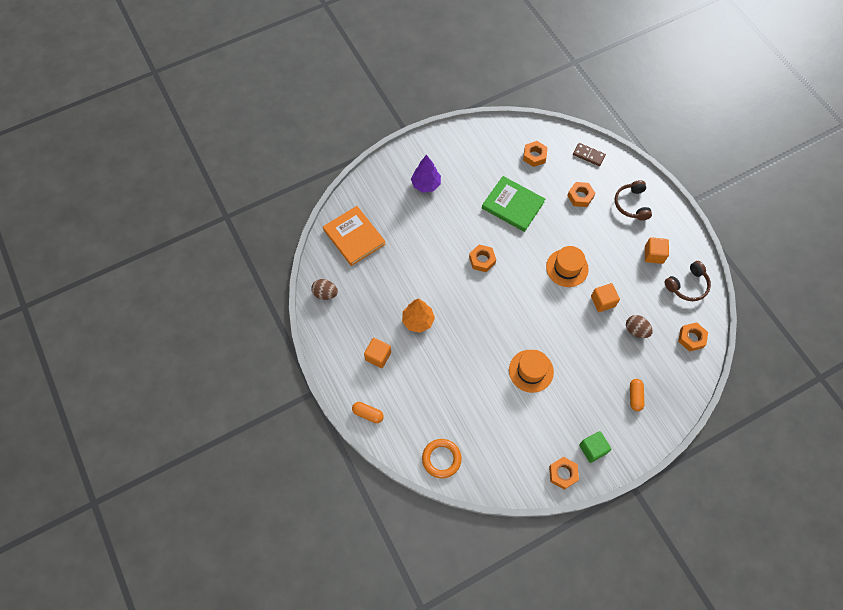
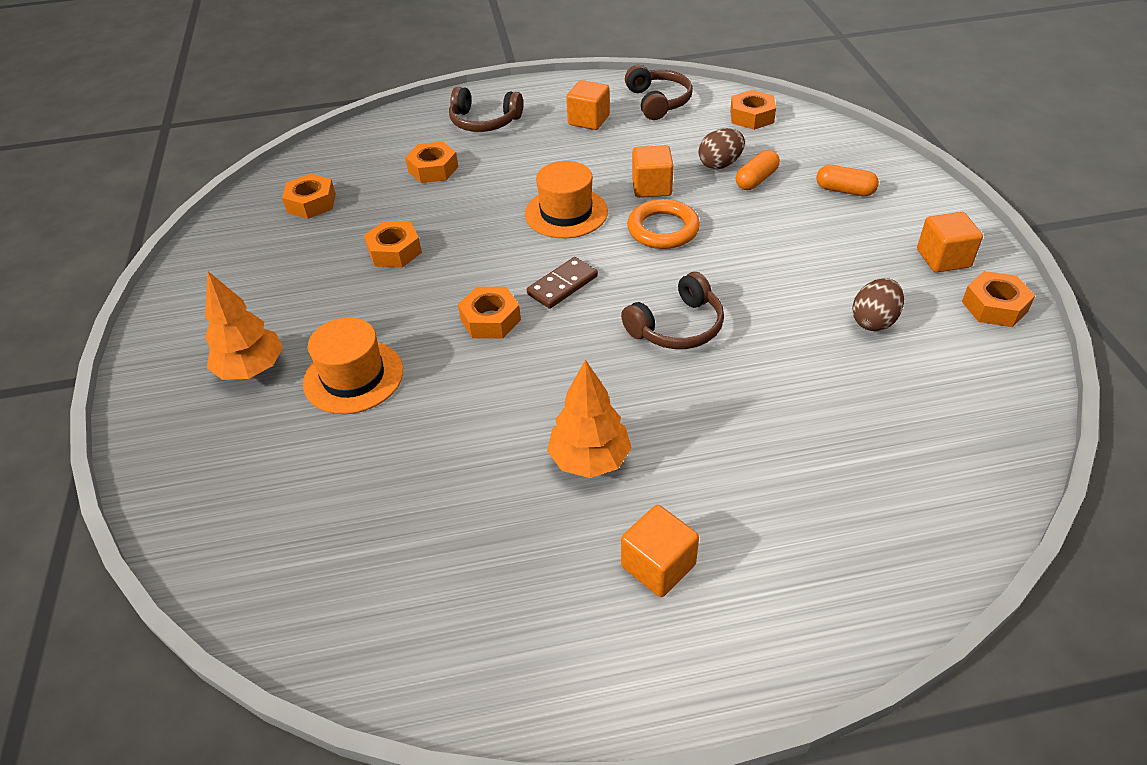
camera: 70 degrees left, 20 degrees down
brown egg [311,279,338,300] -> brown egg moved to [852,278,904,331]
orange book [323,206,386,266] -> none
orange capsule [352,402,384,423] -> orange capsule moved to [736,150,780,190]
purple tree [411,155,441,193] -> orange tree [205,271,283,380]
orange ring [422,439,462,478] -> orange ring moved to [627,199,700,249]
green book [482,176,545,232] -> orange nut [364,221,422,268]
orange hat [509,350,554,393] -> orange hat moved to [303,317,403,414]
brown domino [573,143,606,166] -> brown domino moved to [527,257,598,309]
green cube [579,431,611,463] -> orange cube [917,212,983,273]
none -> brown headphones [621,272,724,349]

